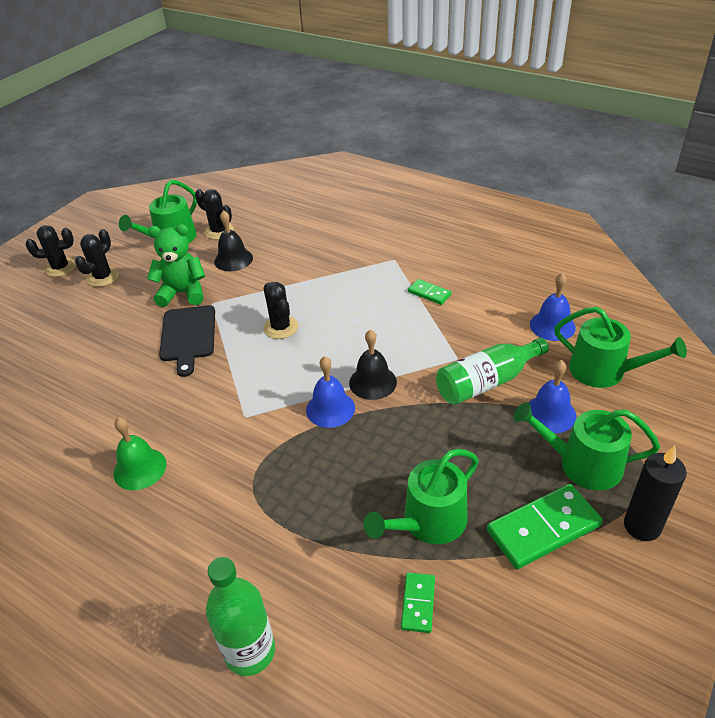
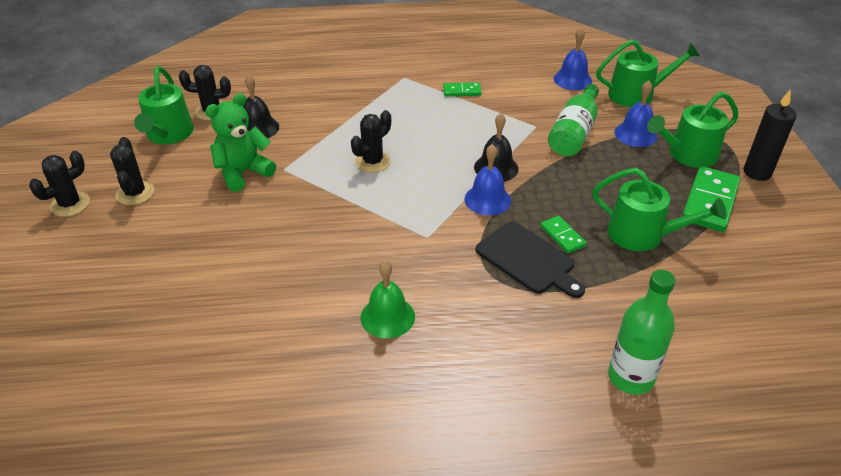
camera: 40 degrees left, 0 degrees up
black cutting board [159,305,215,377] -> black cutting board moved to [475,222,585,298]
black cactus [263,282,298,339] -> black cactus turned 75 degrees counterclockwise [351,110,391,173]
green watering can [363,449,479,544] -> green watering can turned 75 degrees counterclockwise [593,168,726,251]
green domino [401,572,435,633] -> green domino moved to [541,216,587,254]

